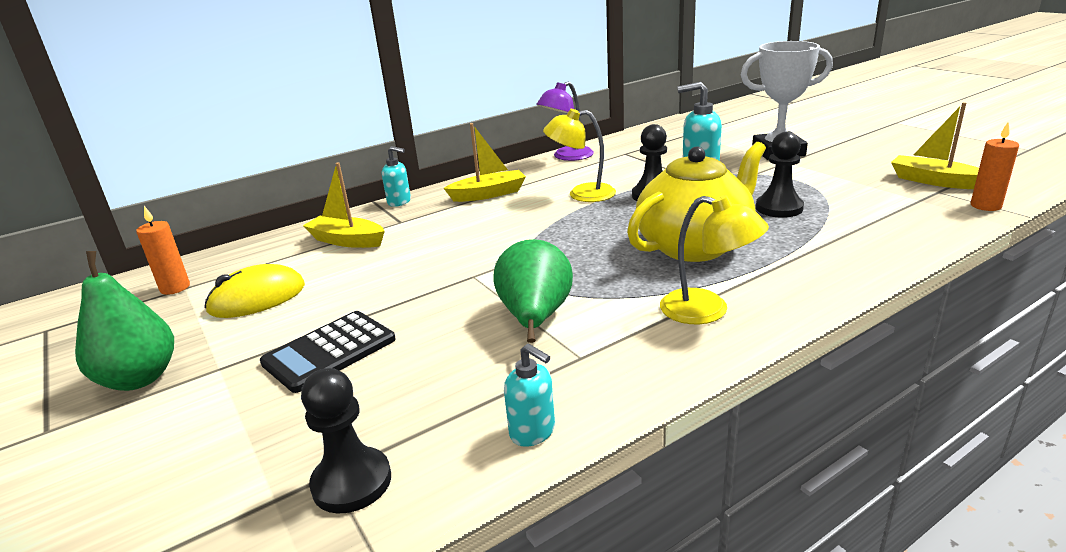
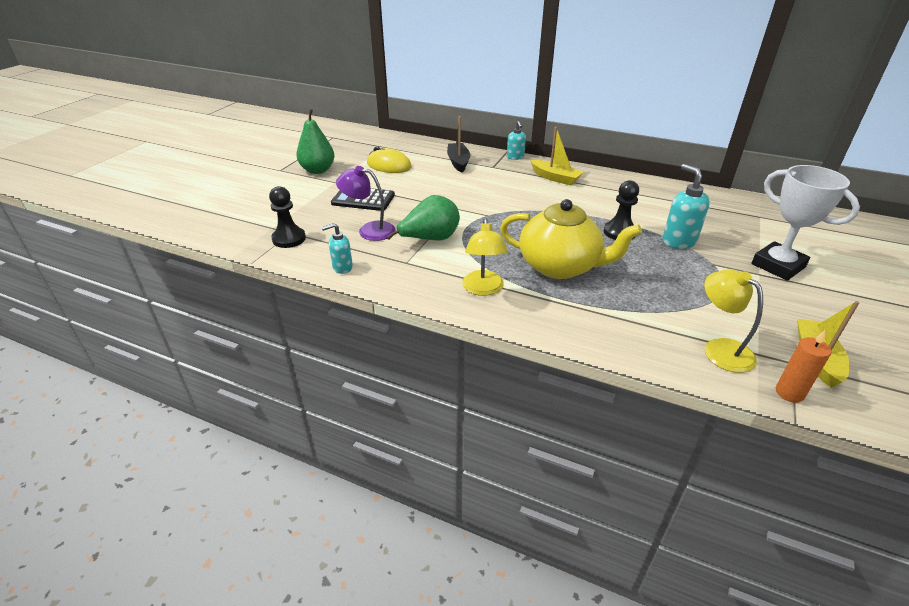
camera: 55 degrees right, 10 degrees up
orange candle [136,206,190,295] -> none
yellow boat [303,162,385,248] -> black boat [447,116,470,172]
turquoise soap dispenser [504,343,555,447] -> turquoise soap dispenser turned 60 degrees clockwise [322,223,353,274]
purple lamp [536,81,594,161] -> purple lamp moved to [336,166,396,241]
yellow lamp [543,109,616,202] -> yellow lamp moved to [704,269,763,373]
black pawn [756,132,804,218] -> none

